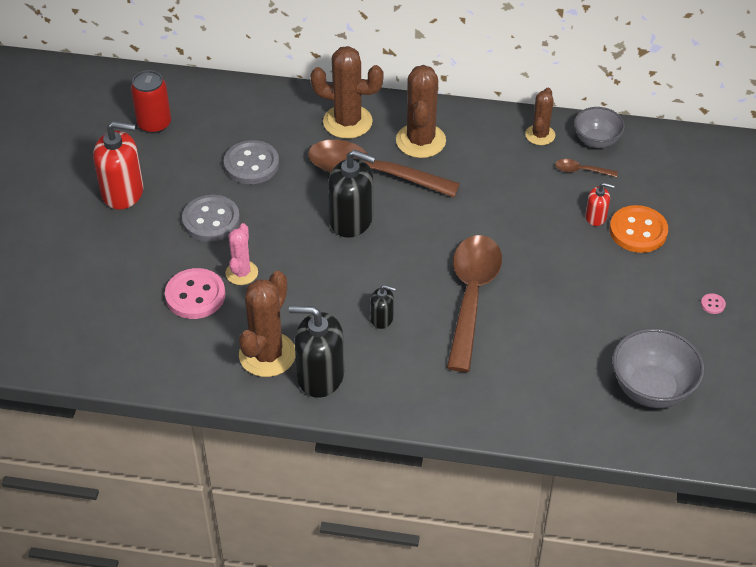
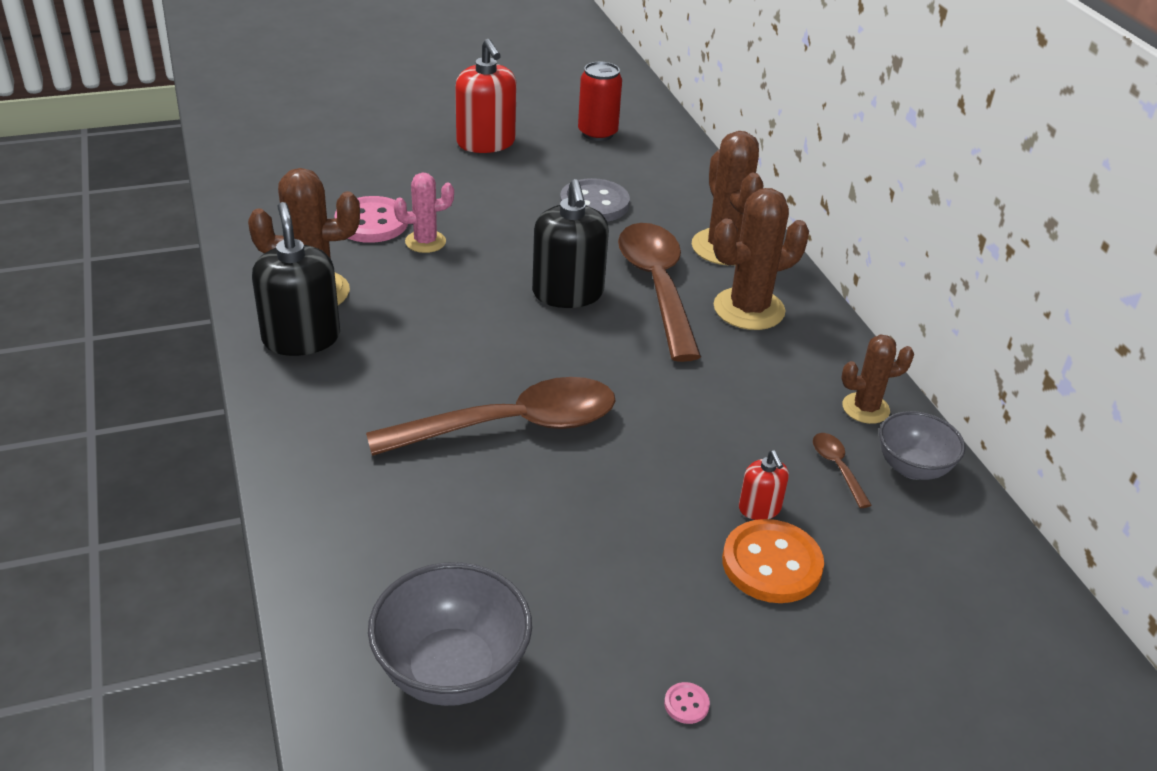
camera: 60 degrees right, 10 degrees down
grey button [182,195,240,242] -> none
black soap dispenser [370,285,396,329] -> none

